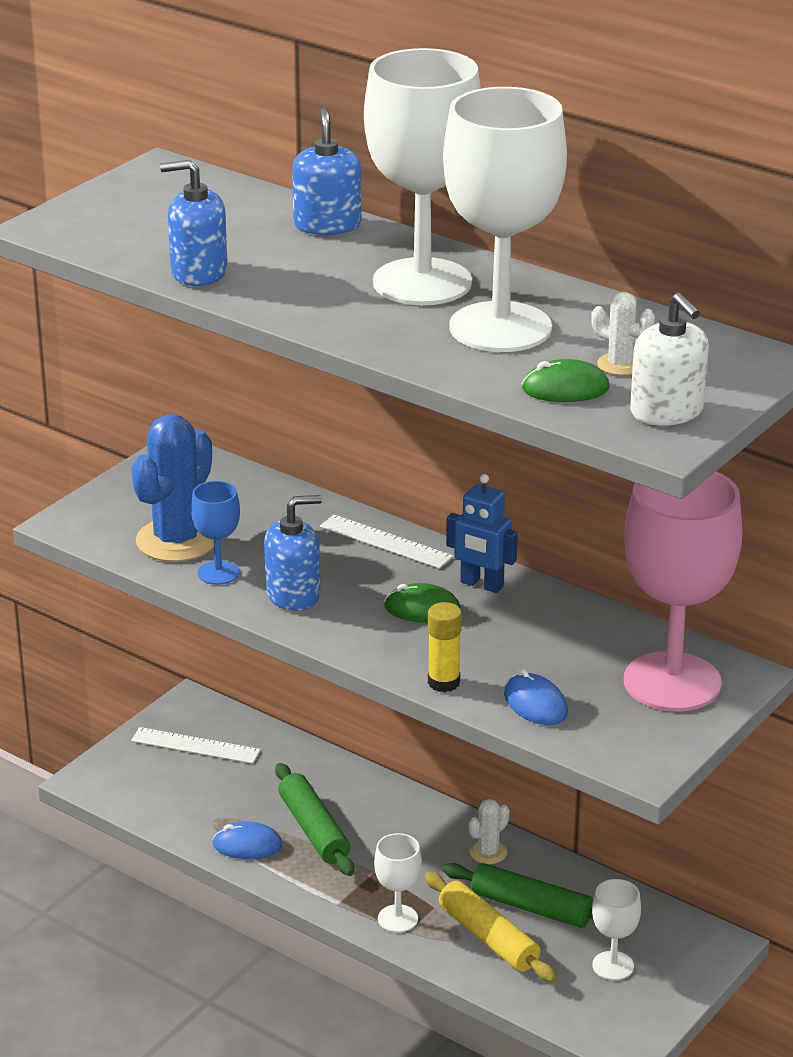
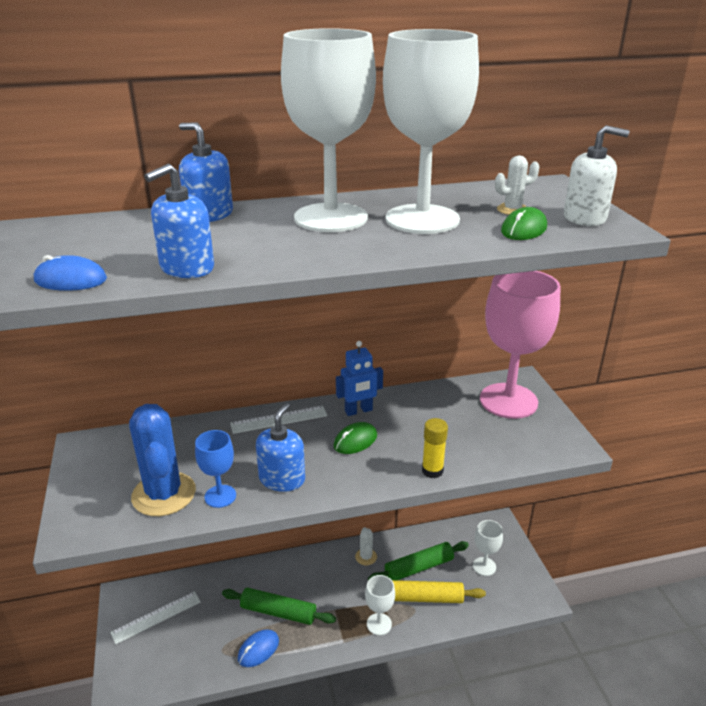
camera: 50 degrees left, 0 degrees up
blue mouse [504,670,568,725] -> blue mouse moved to [34,255,107,291]

